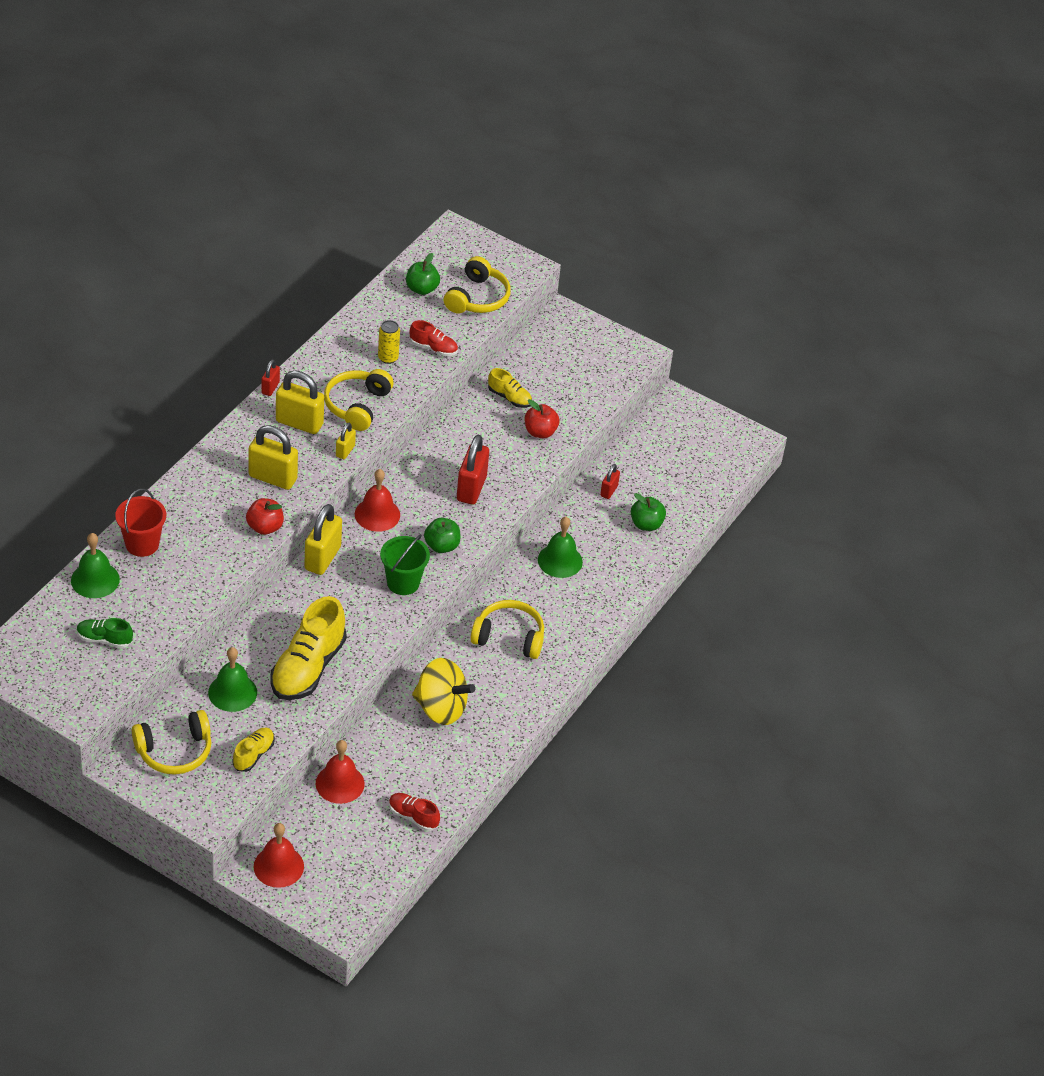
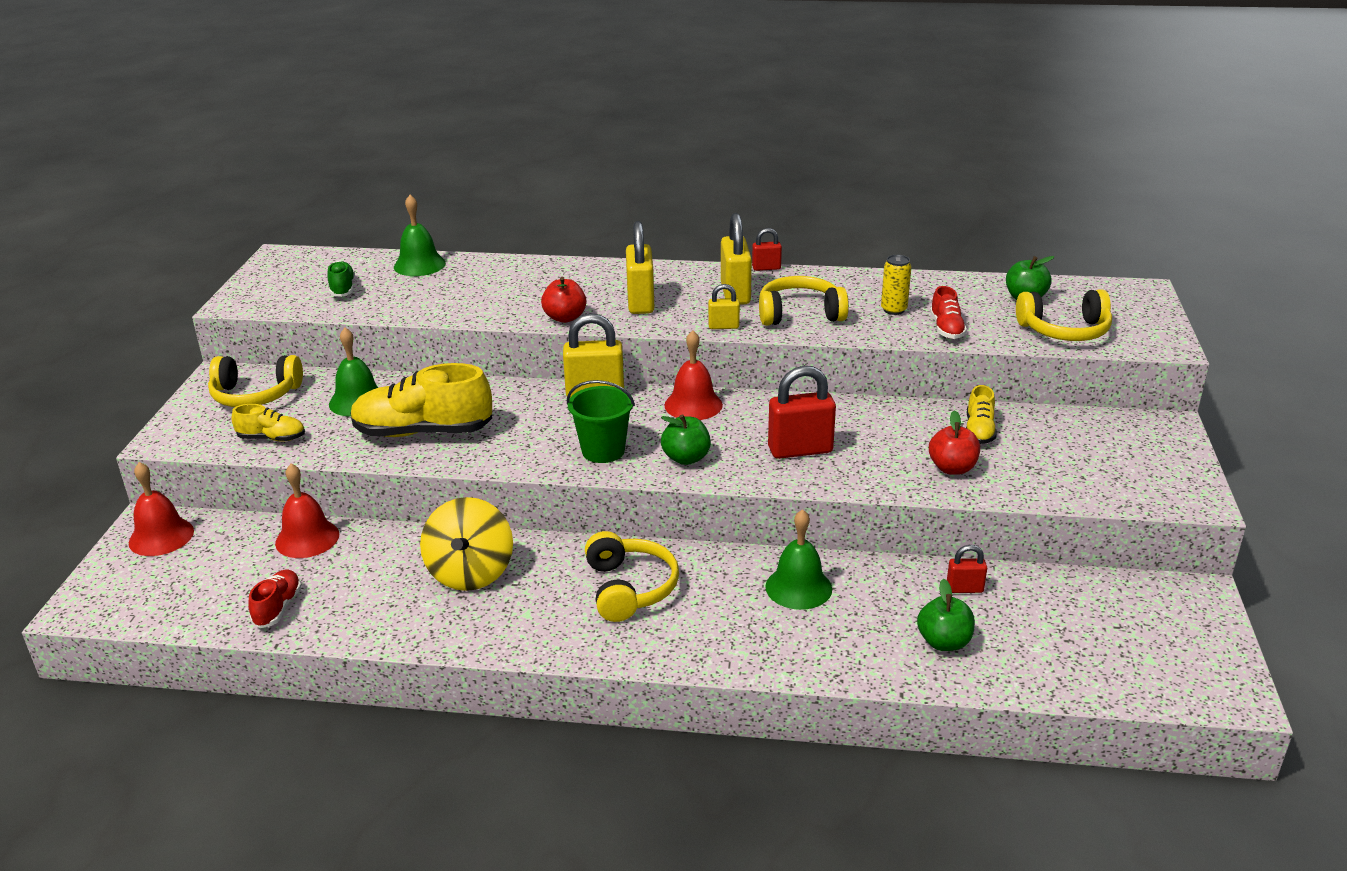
camera: 70 degrees right, 15 degrees down
red bucket [115,489,166,557] -> none
yellow headphones [132,710,211,775] -> yellow headphones turned 45 degrees counterclockwise [208,355,303,407]

